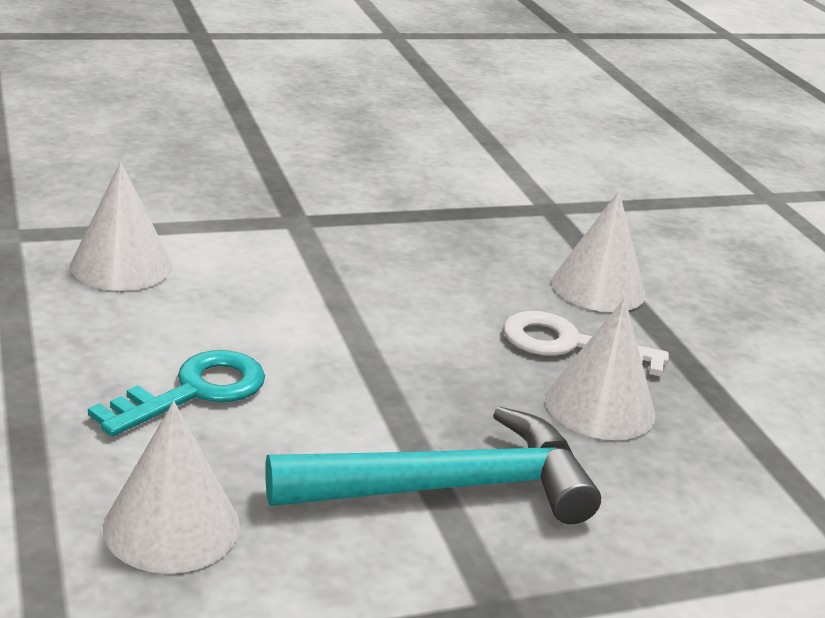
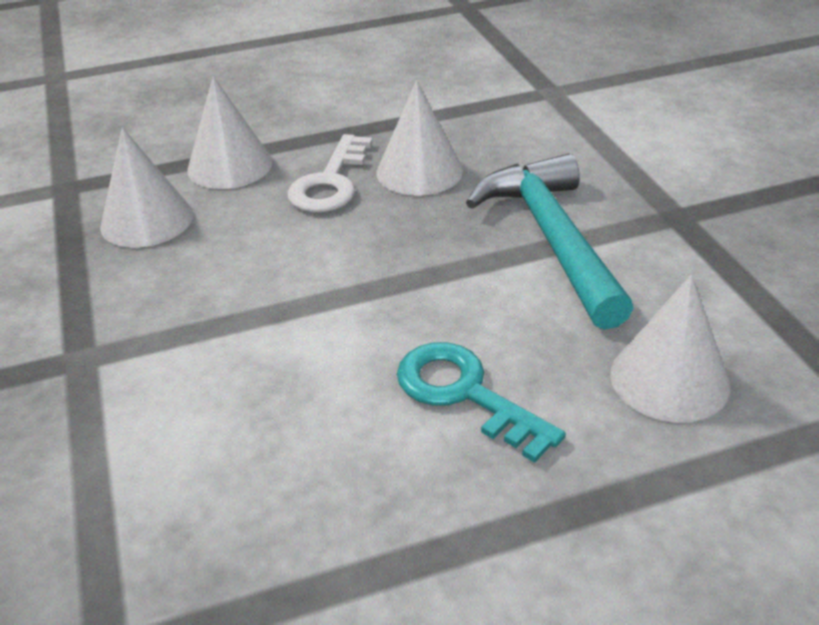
camera: 85 degrees left, 10 degrees up
white cone [70,162,173,291] -> white cone moved to [100,127,193,248]

